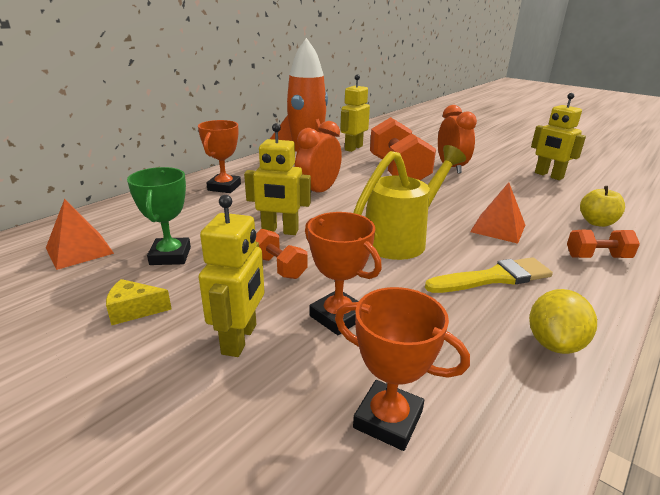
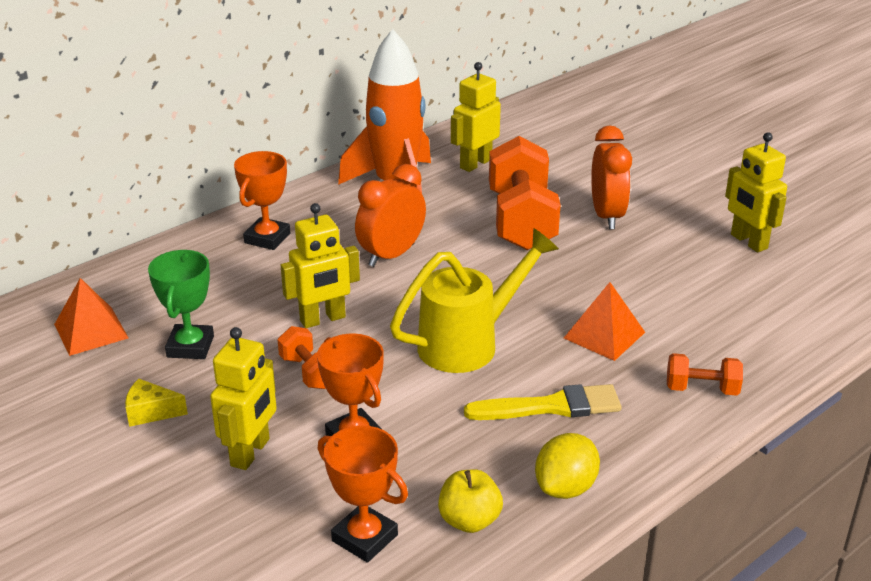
camera: 10 degrees right, 5 degrees up
yellow robot [244,123,311,235] -> yellow robot turned 45 degrees counterclockwise [281,203,360,328]
yellow apple [580,186,625,227] -> yellow apple moved to [438,469,503,533]

